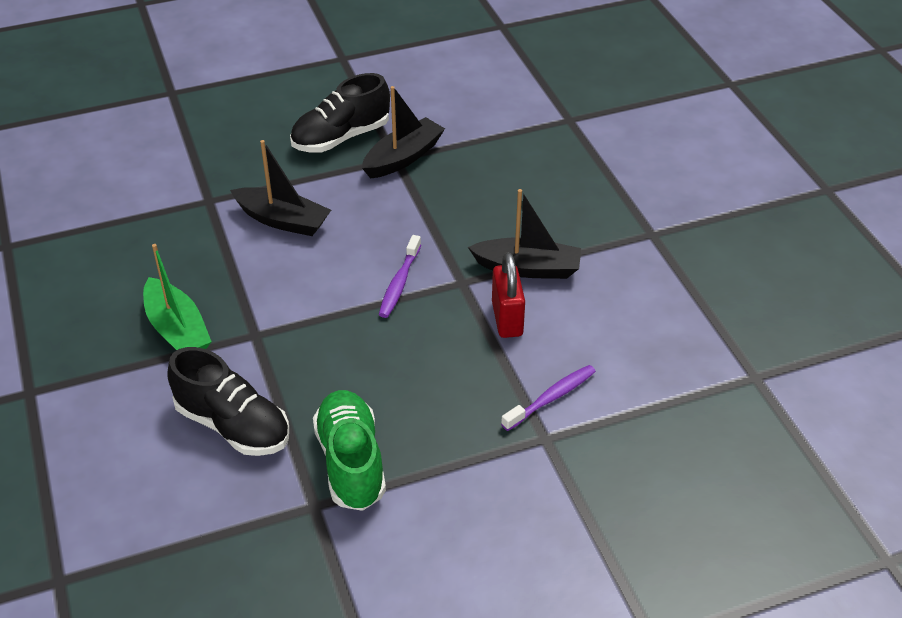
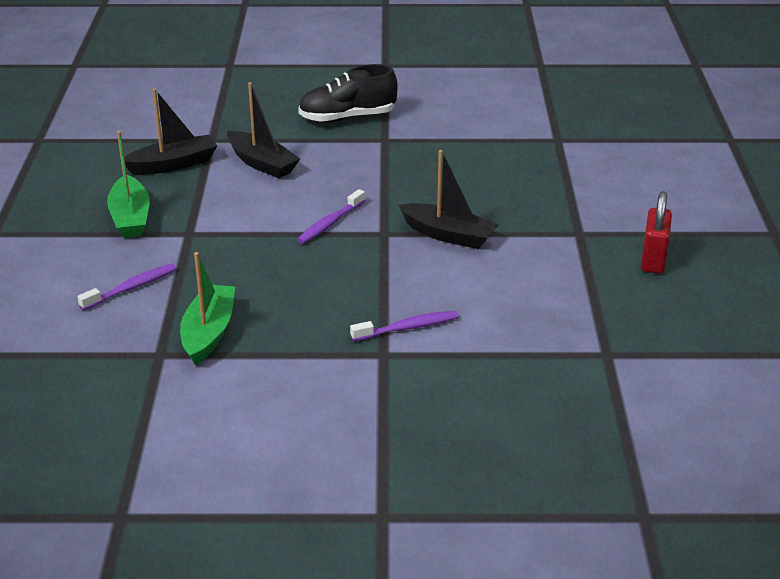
camera: 20 degrees right, 10 degrees down
black shoe [167,347,289,456] -> purple toothbrush [77,264,177,310]
green shoe [313,390,386,511] -> green boat [180,252,235,366]
black boat [362,86,445,179] -> black boat moved to [120,89,218,175]
red padlock [492,252,525,338] -> red padlock moved to [641,191,672,274]

